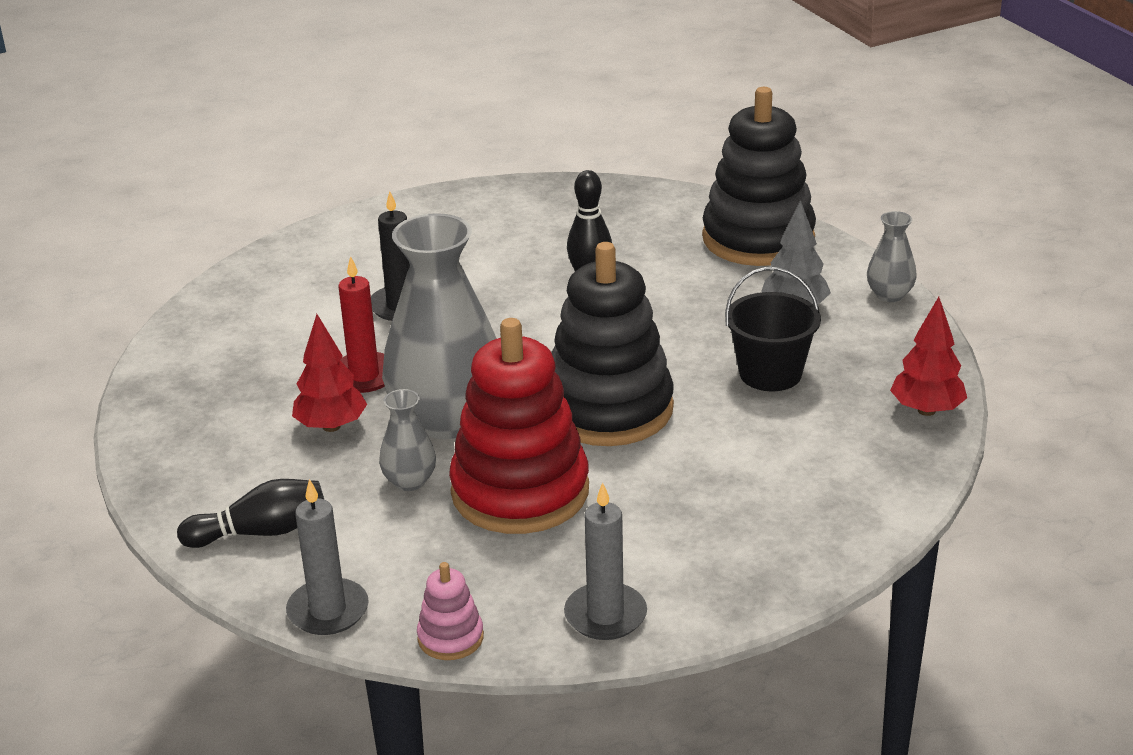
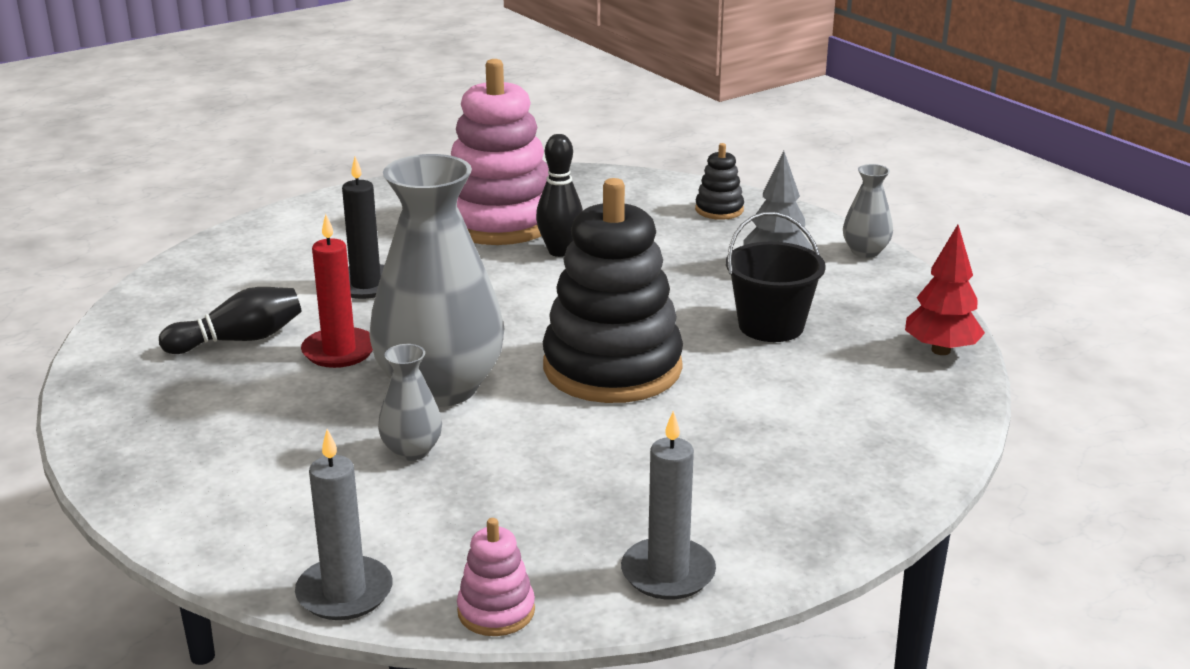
camera: 10 degrees left, 5 degrees down
black bowling pin [177,479,324,548] -> black bowling pin moved to [159,287,302,354]
red tree [292,314,367,432] -> none
red stacking toy [449,318,589,534] -> none
black stacking toy [702,87,816,266] -> black stacking toy [695,143,744,220], size x0.43
none -> pink stacking toy [451,59,549,245]

